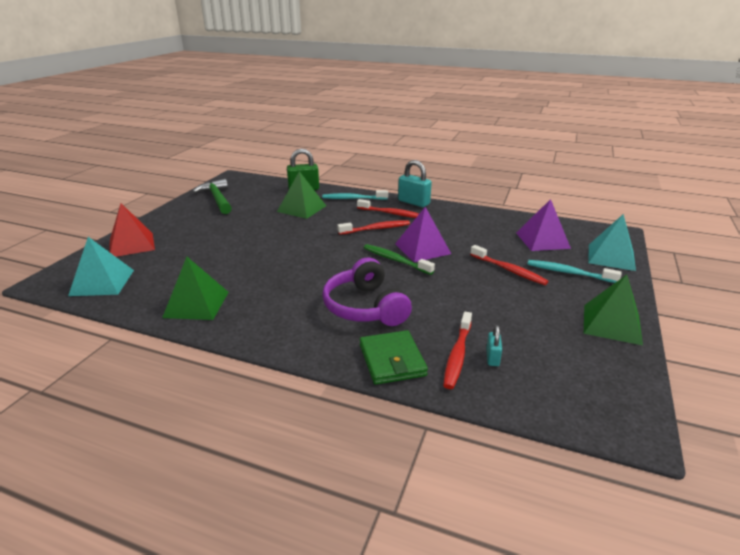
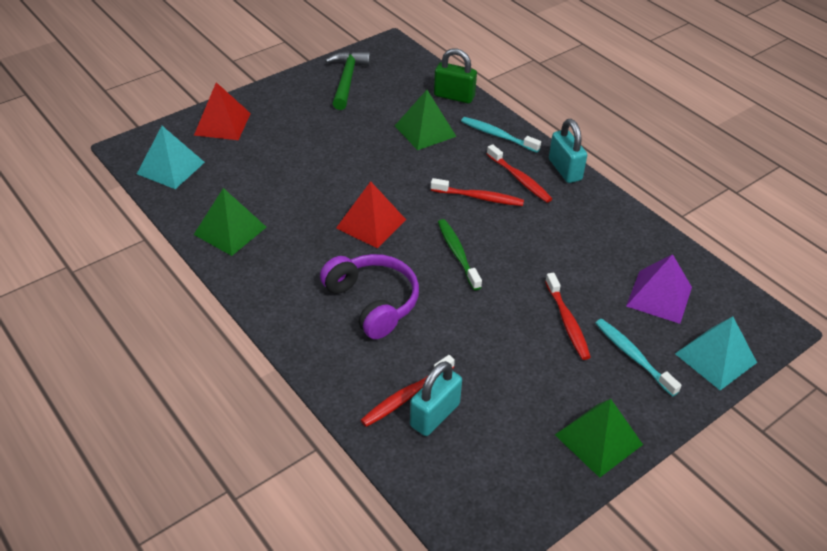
camera: 30 degrees right, 15 degrees up
purple headphones [322,257,412,326] -> purple headphones turned 135 degrees clockwise [320,254,419,339]
green wallet [360,330,428,384] -> none
purple pyramid [395,207,451,262] -> none
turquoise padlock [486,325,502,366] -> turquoise padlock [410,361,462,436], size x1.91
none -> red pyramid [336,181,406,249]

